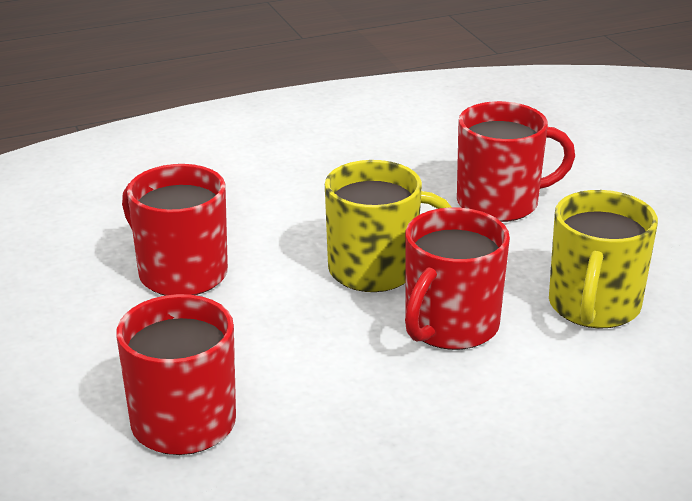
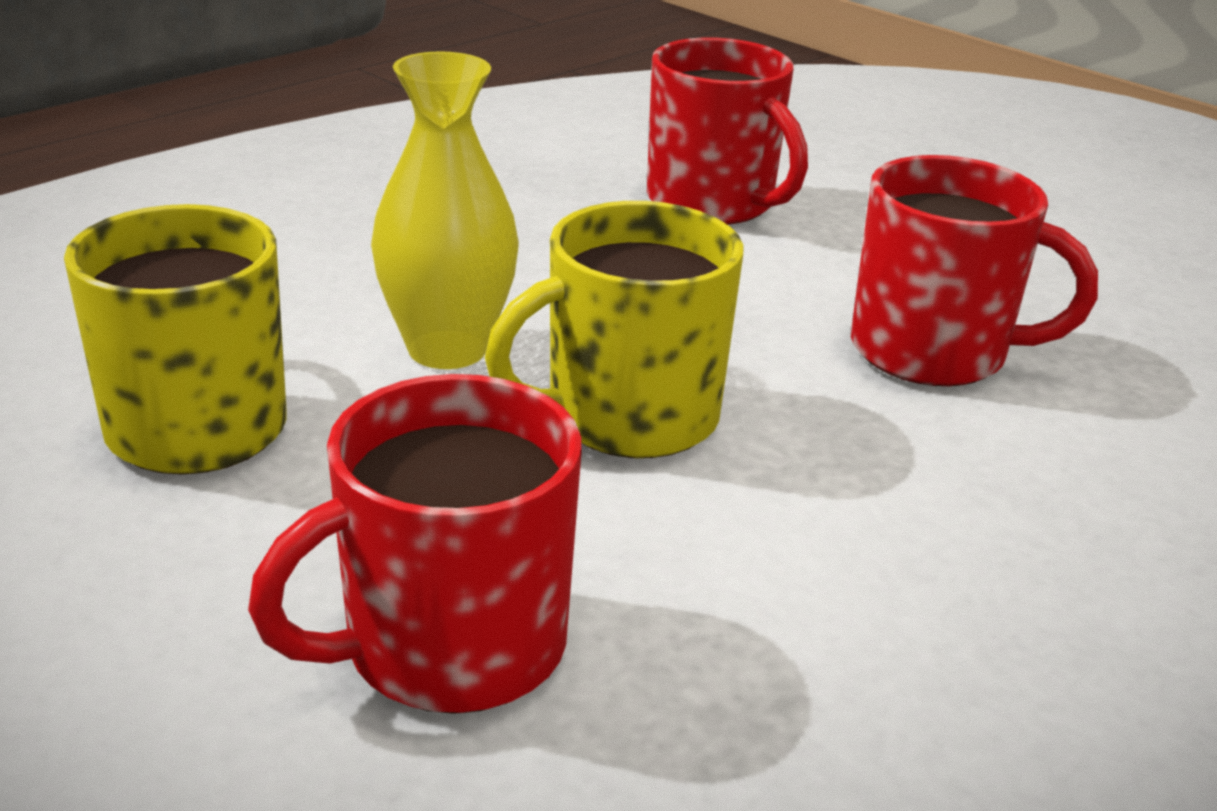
camera: 155 degrees right, 0 degrees up
red mug [405,207,510,350] -> yellow vase [371,51,519,369]

